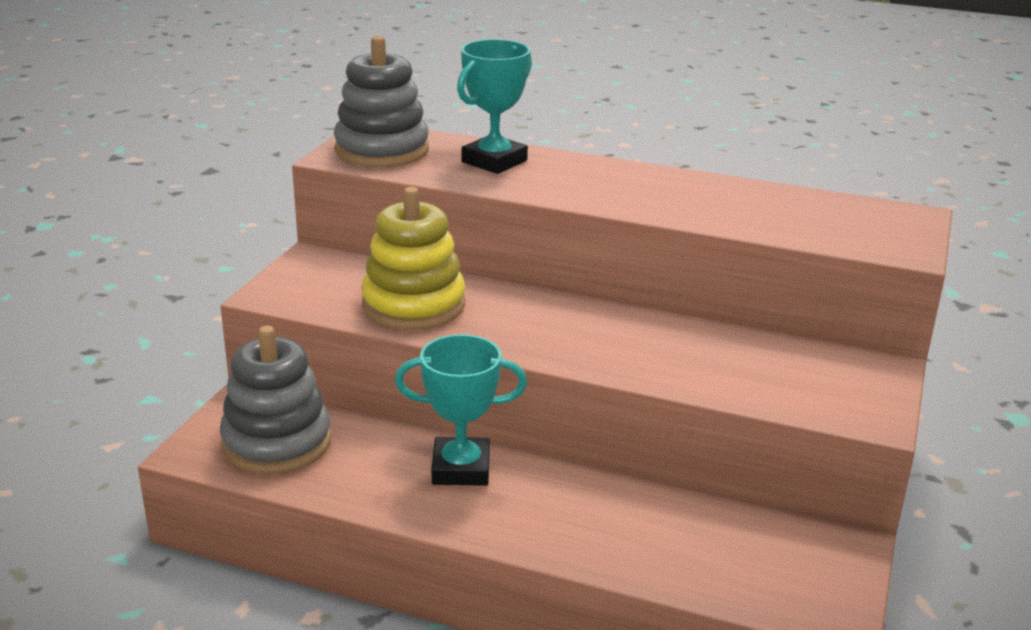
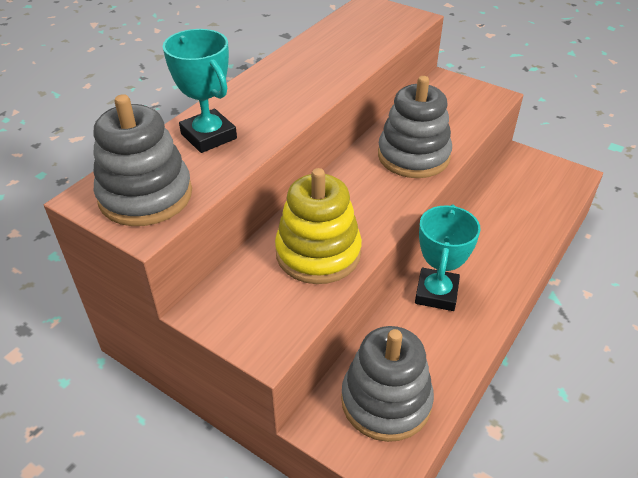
camera: 75 degrees left, 15 degrees up
none -> grey stacking toy [378,76,452,178]

